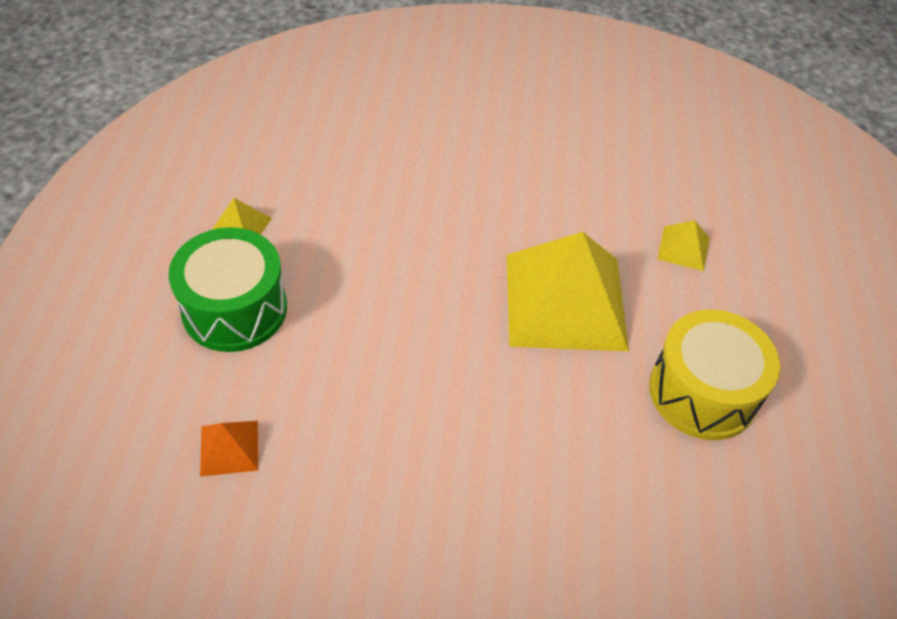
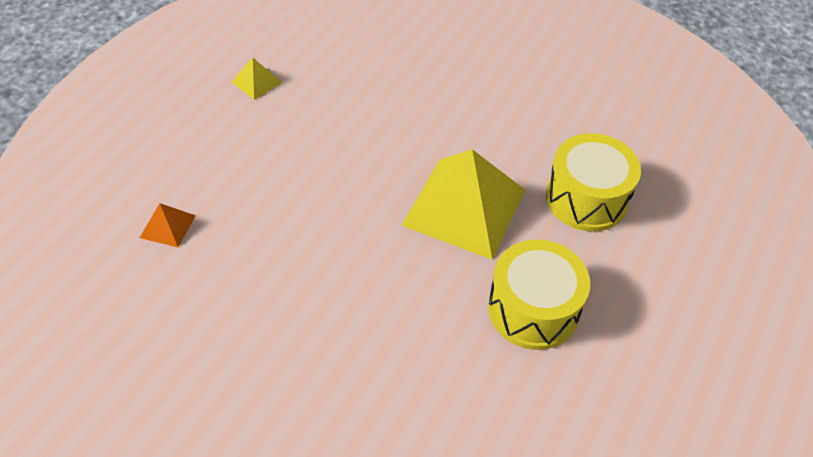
camera: 25 degrees right, 0 degrees up
green drum [168,227,287,352] -> none
yellow pyramid [657,220,710,271] -> yellow drum [546,133,641,232]

